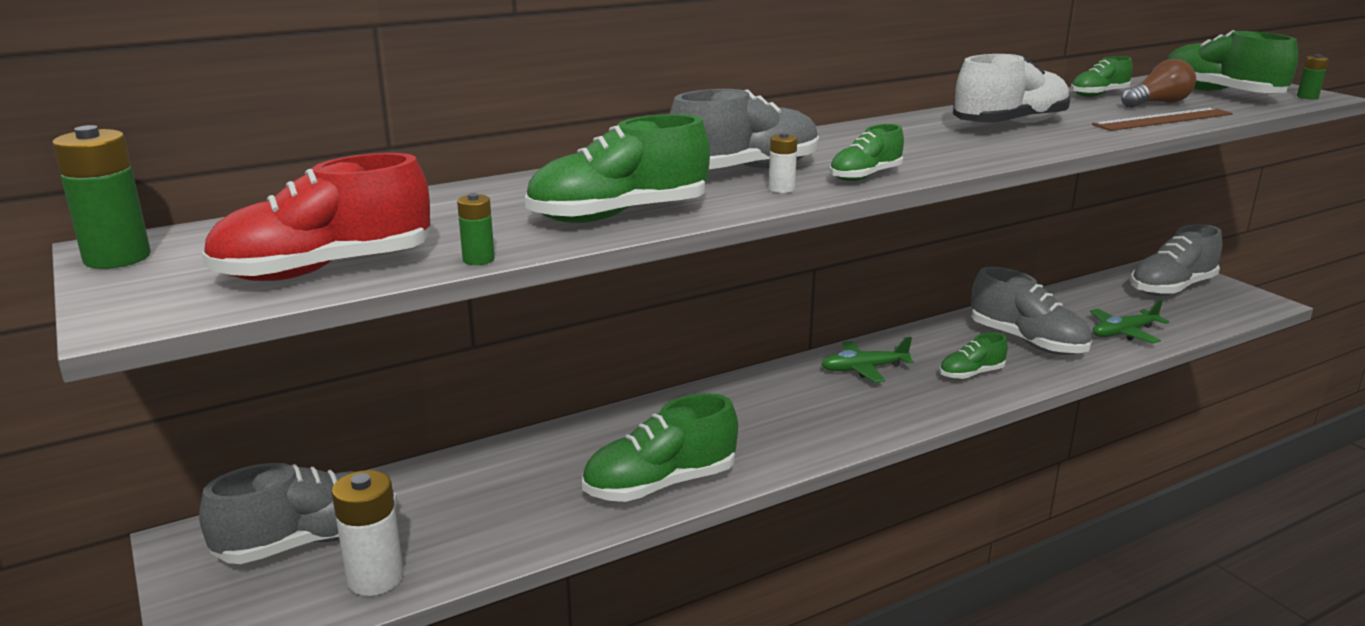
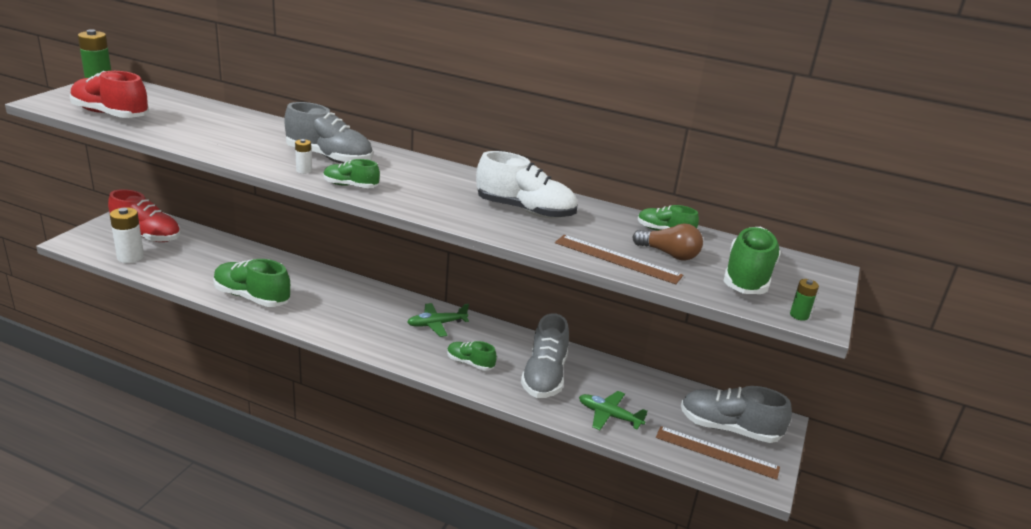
camera: 50 degrees right, 5 degrees up
grey shoe [199,463,397,564] -> red shoe [108,189,181,242]
green battery [457,193,495,265] -> none
green shoe [525,114,710,223] -> none
green plane [821,337,914,383] -> green plane turned 60 degrees counterclockwise [407,303,469,337]
none -> brown ruler [656,426,780,480]

